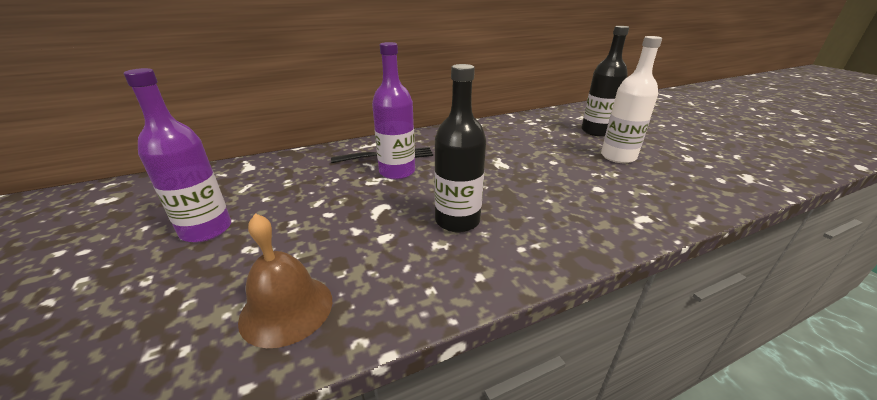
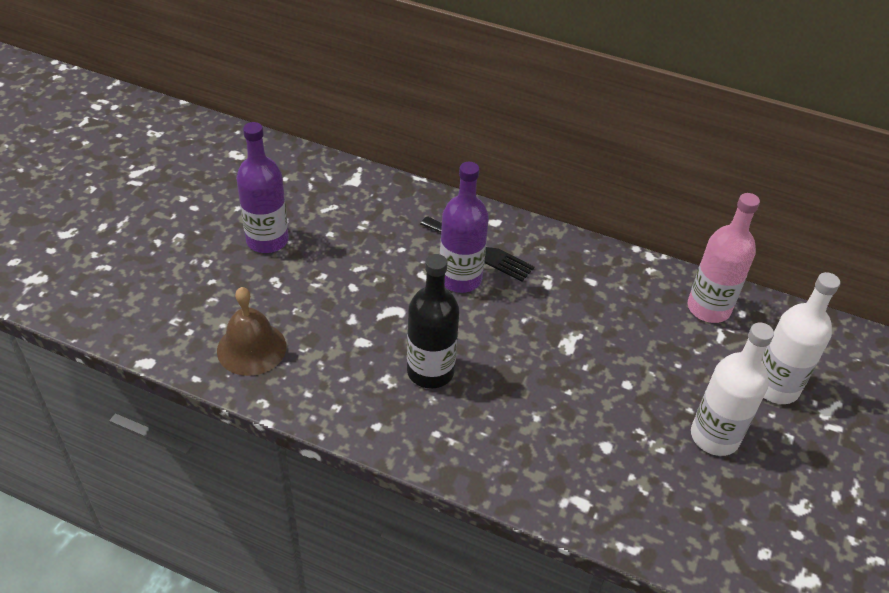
camera: 45 degrees right, 15 degrees up
black bottle [581,26,629,136] -> white bottle [761,272,840,404]
none -> pink bottle [688,193,760,323]

